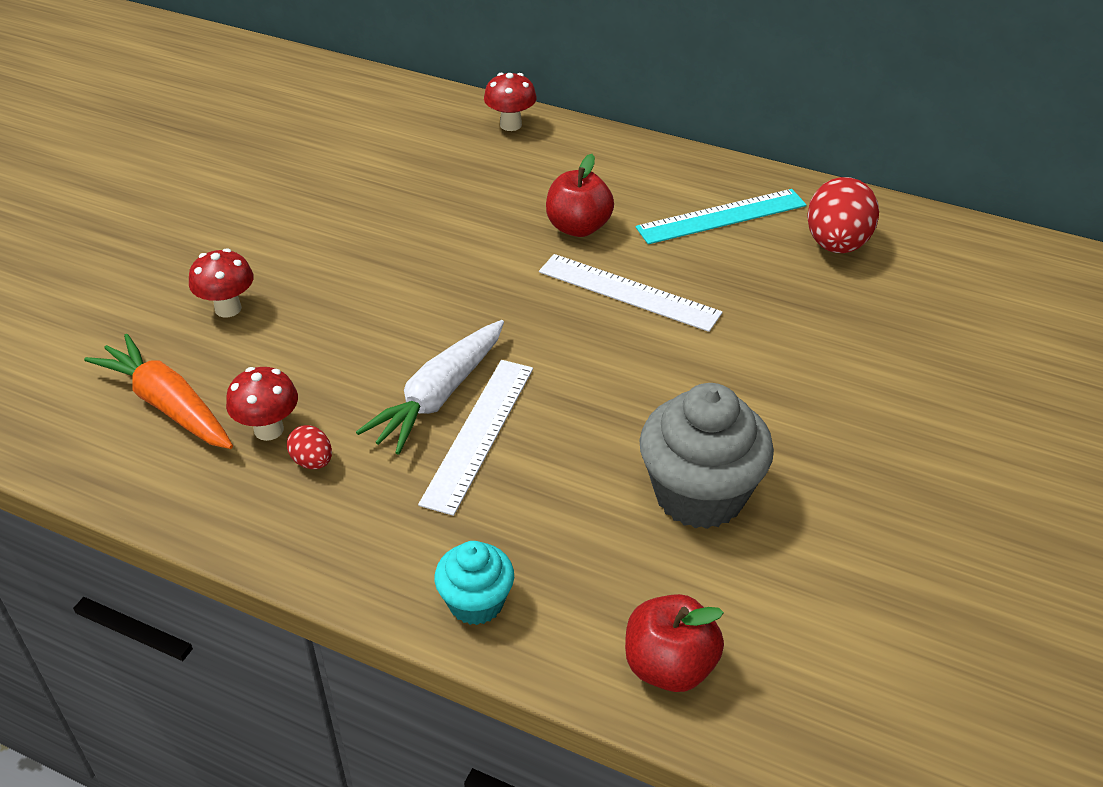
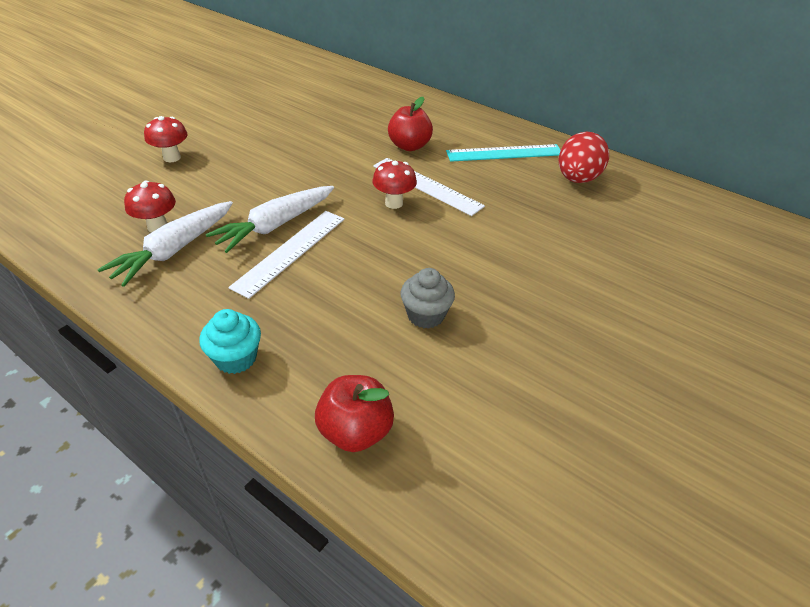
camera: 10 degrees right, 0 degrees up
orange carrot [84,334,233,449] -> none
red egg [287,425,332,469] -> white carrot [97,201,233,287]
red mushroom [484,73,537,131] -> red mushroom moved to [372,159,417,209]
grey cupcake [640,383,774,529] -> grey cupcake [401,268,455,329], size x0.56

